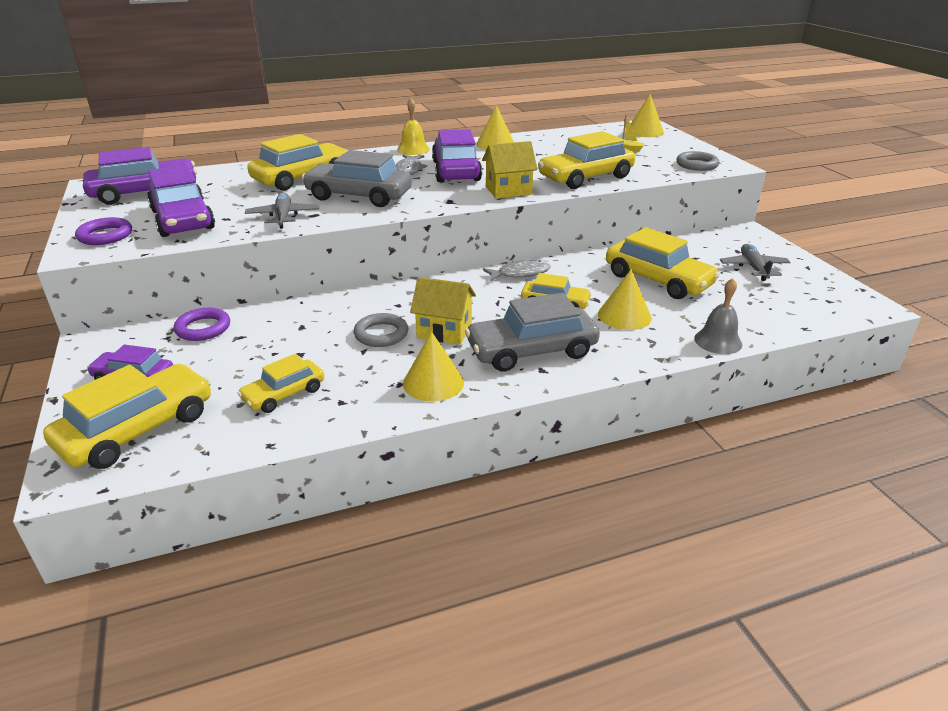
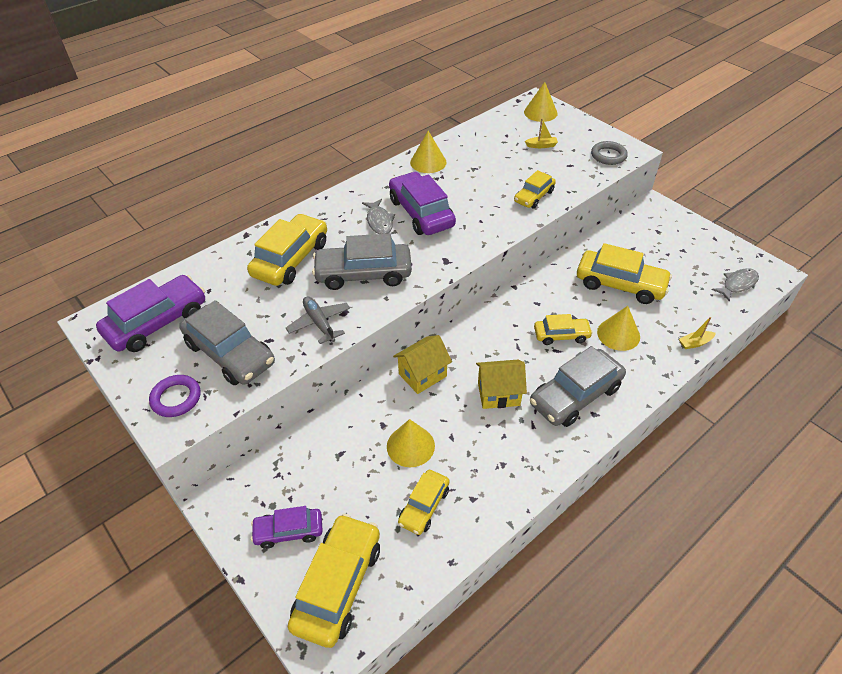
camera: 20 degrees left, 15 degrees up
purple car [147,165,215,237] -> grey car [179,300,275,385]
purple ring [174,308,230,341] -> none
grey ring [354,313,408,347] -> none
yellow bell [397,98,430,155] -> none
yellow cone [403,331,464,401] -> yellow cone moved to [387,419,435,467]
yellow house [482,141,538,198] -> yellow house moved to [393,335,452,394]
grey fish [483,260,551,281] -> grey fish moved to [712,268,759,302]
yellow car [538,131,635,189] -> yellow car [514,170,556,208], size x0.59
grey bell [694,278,742,354] -> yellow boat [679,317,716,349]
grey plane [720,244,791,281] -> none

